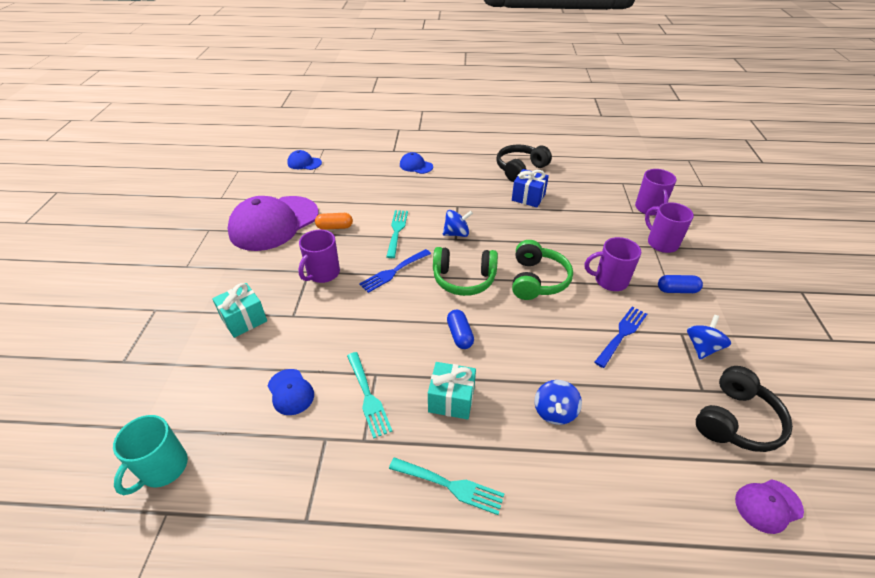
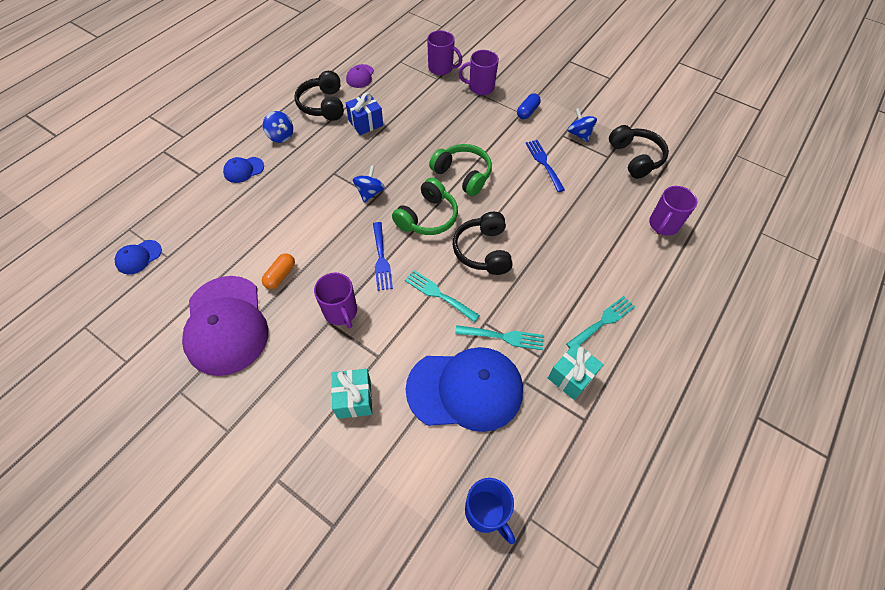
camera: 60 degrees left, 15 degrees up
turquoise mug [113,415,188,495] -> blue mug [465,478,515,544]
blue cap [268,369,314,415] -> blue cap [406,347,523,432], size x2.29
turquoise fork [386,210,408,258] -> turquoise fork moved to [405,270,480,322]
turquoise gift [428,362,476,420] -> turquoise gift moved to [548,343,604,400]
blue capsule [447,310,474,349] -> black headphones [453,212,512,275]
blue spinning top [534,380,582,425] -> blue spinning top moved to [263,111,293,143]
purple mug [585,237,641,291] -> purple mug moved to [649,186,697,236]
purple cap [735,479,804,534] -> purple cap moved to [346,64,374,88]

